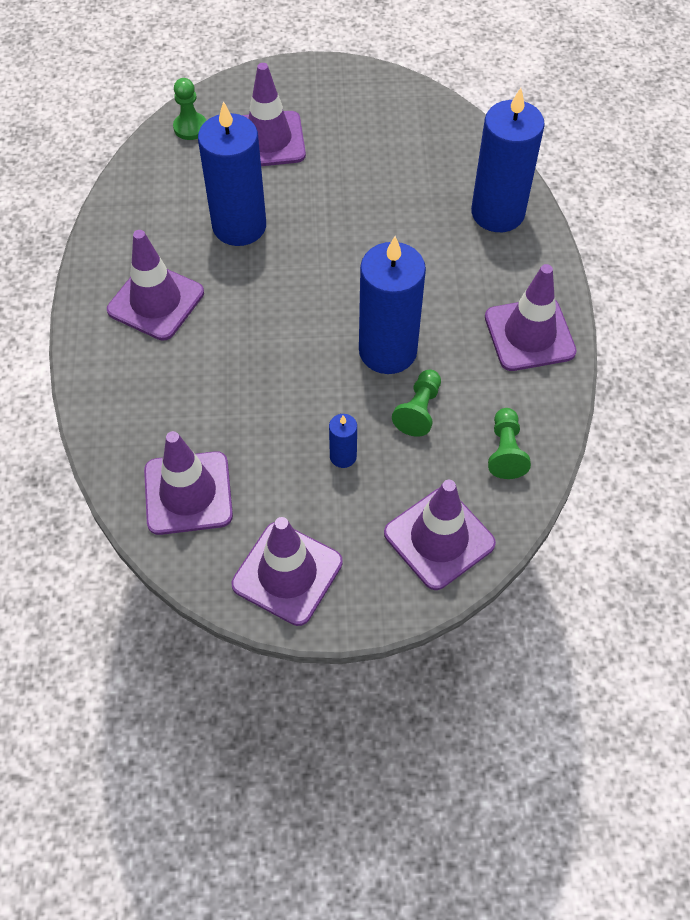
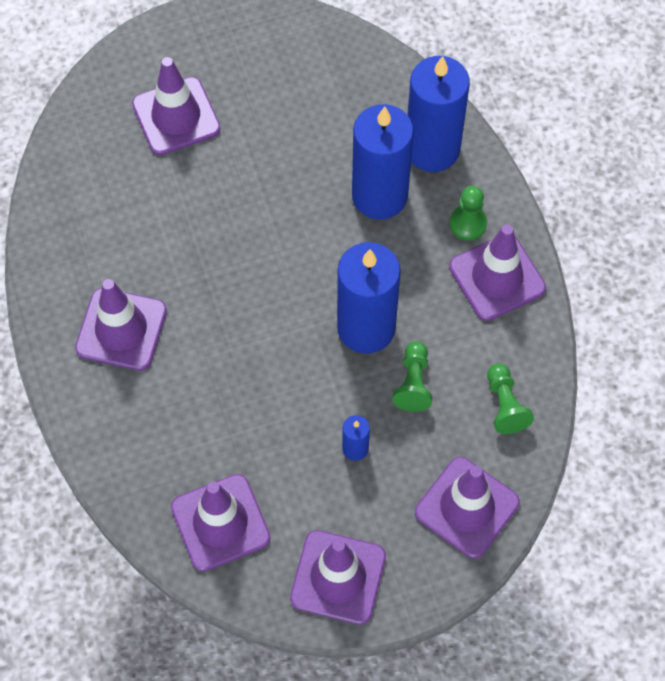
camera: 15 degrees left, 5 degrees up
green pawn [173,78,206,140] -> green pawn moved to [449,186,487,241]
blue candle [198,101,266,246] -> blue candle moved to [352,104,414,219]

